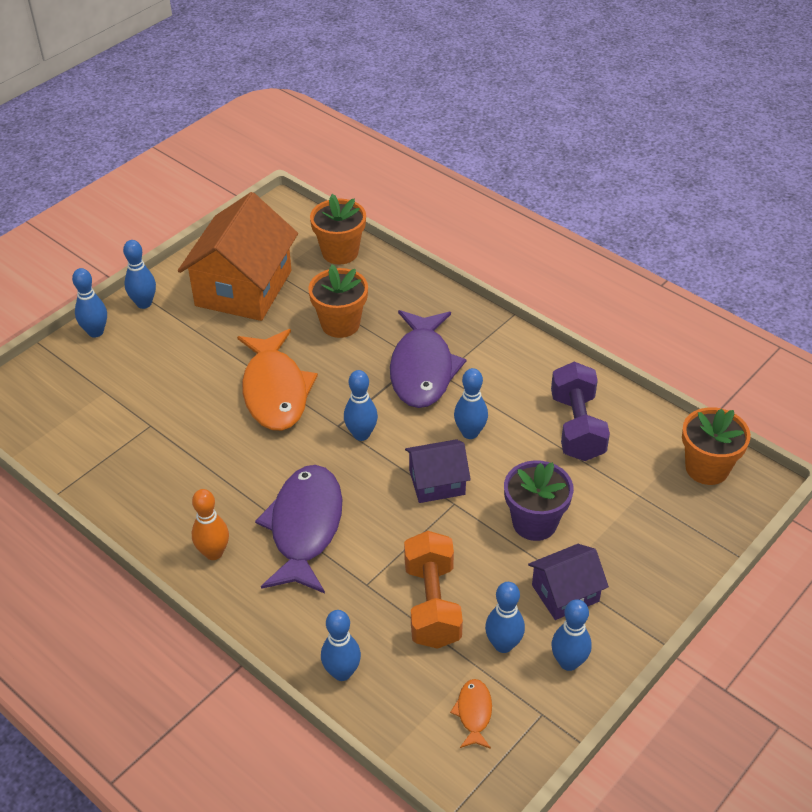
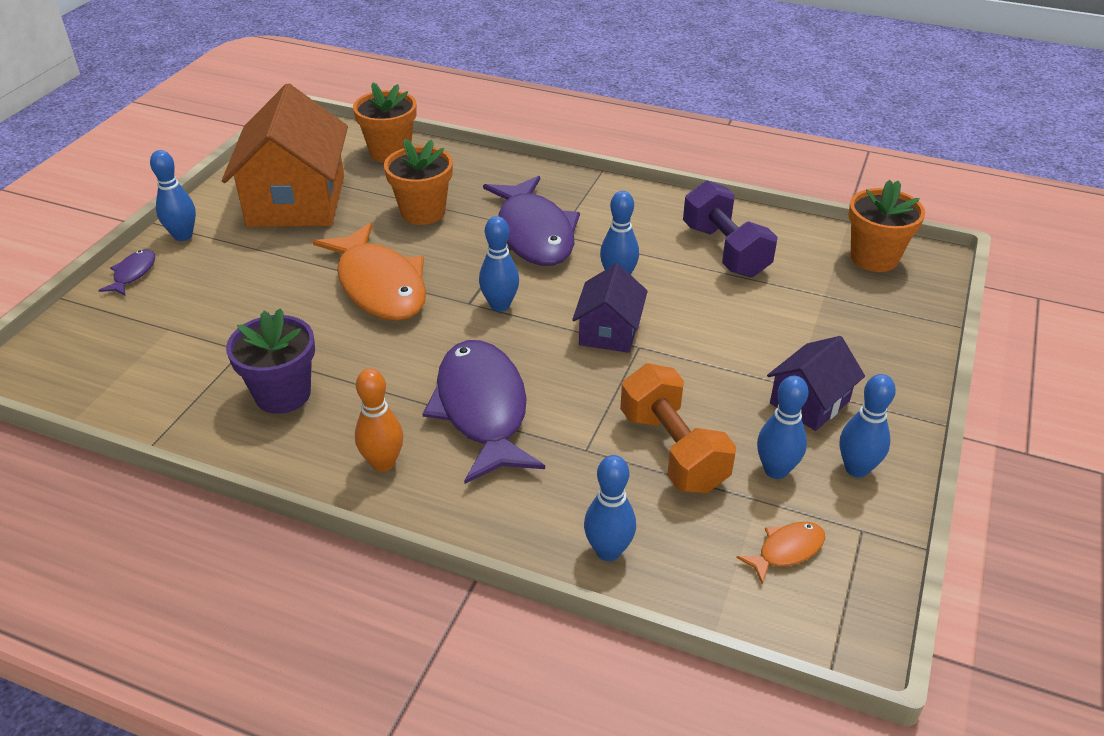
camera: 20 degrees left, 5 degrees down
blue bowling pin [72,268,107,338] -> purple fish [98,249,155,296]
purple house [405,439,471,503] -> purple house turned 45 degrees counterclockwise [572,263,648,353]
orange fish [450,679,492,749] -> orange fish turned 75 degrees clockwise [736,522,825,584]
purple flower pot [504,460,574,541] -> purple flower pot moved to [226,308,315,414]

